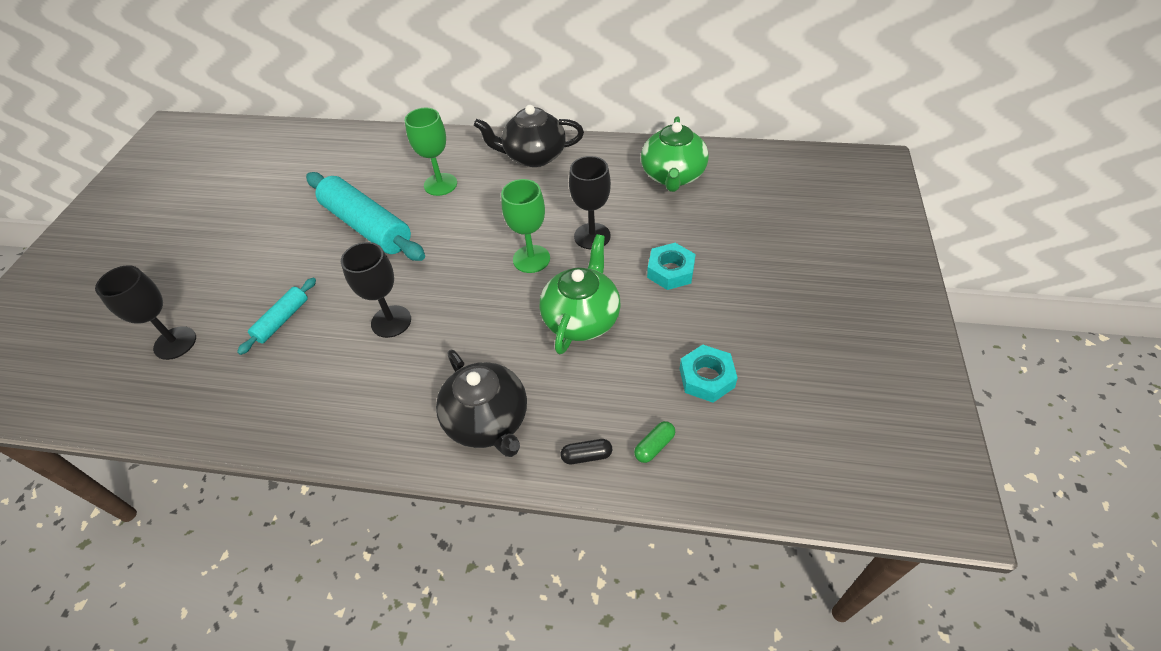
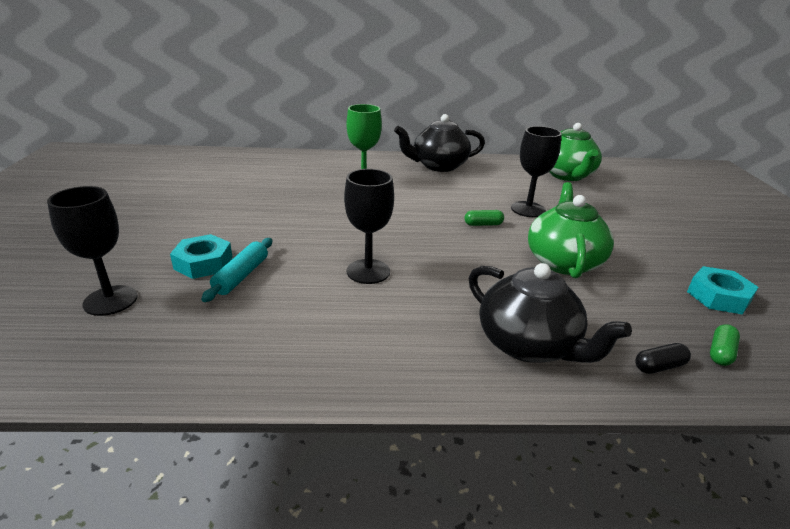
camera: 15 degrees left, 20 degrees down
turquoise rolling pin [306,172,425,261] -> none
green goblet [501,179,550,273] -> green capsule [464,210,504,226]
turquoise nut [647,243,696,290] -> turquoise nut moved to [170,234,233,279]

